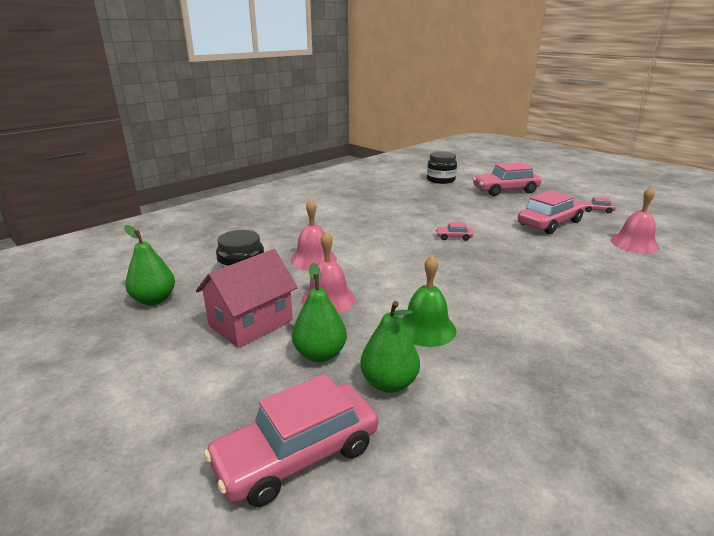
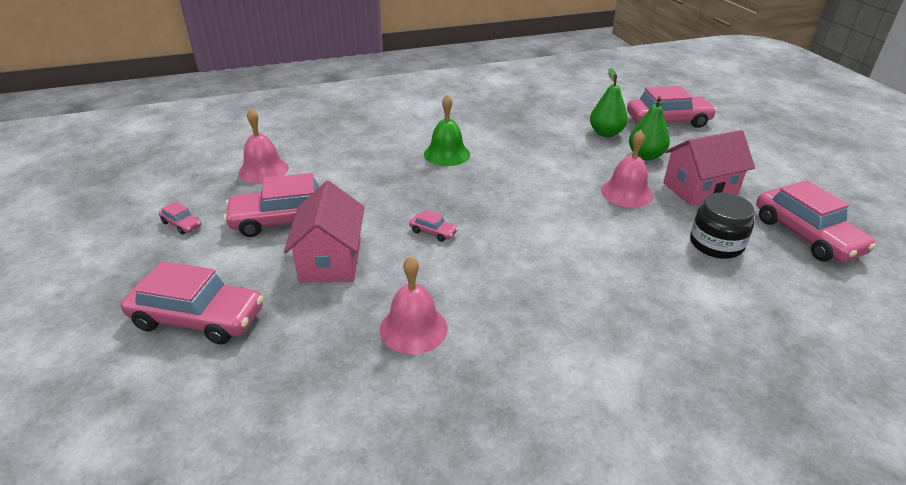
camera: 155 degrees left, 10 degrees up
green pear [124,225,175,305] -> pink car [756,180,876,262]
pink bell [290,199,337,270] -> pink bell moved to [380,256,448,354]
green bell [401,255,457,347] -> green bell moved to [424,94,470,166]
black jar [427,151,457,184] -> none
none -> pink house [284,181,364,282]

